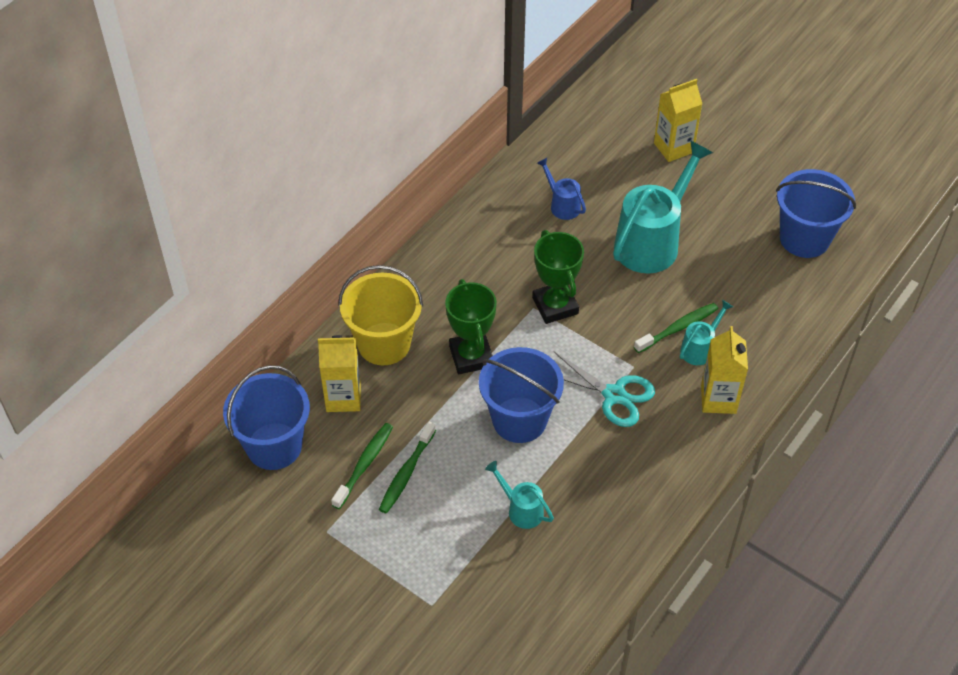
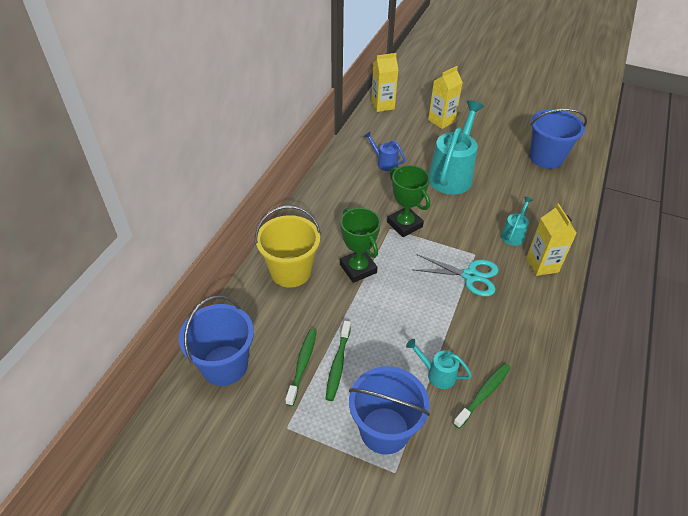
camera: 15 degrees left, 5 degrees down
yellow carton [318,335,361,412] -> yellow carton moved to [371,53,398,112]
blue bucket [479,347,564,443] -> blue bucket moved to [349,366,430,455]
green toothbrush [634,303,718,353] -> green toothbrush moved to [453,363,511,429]

